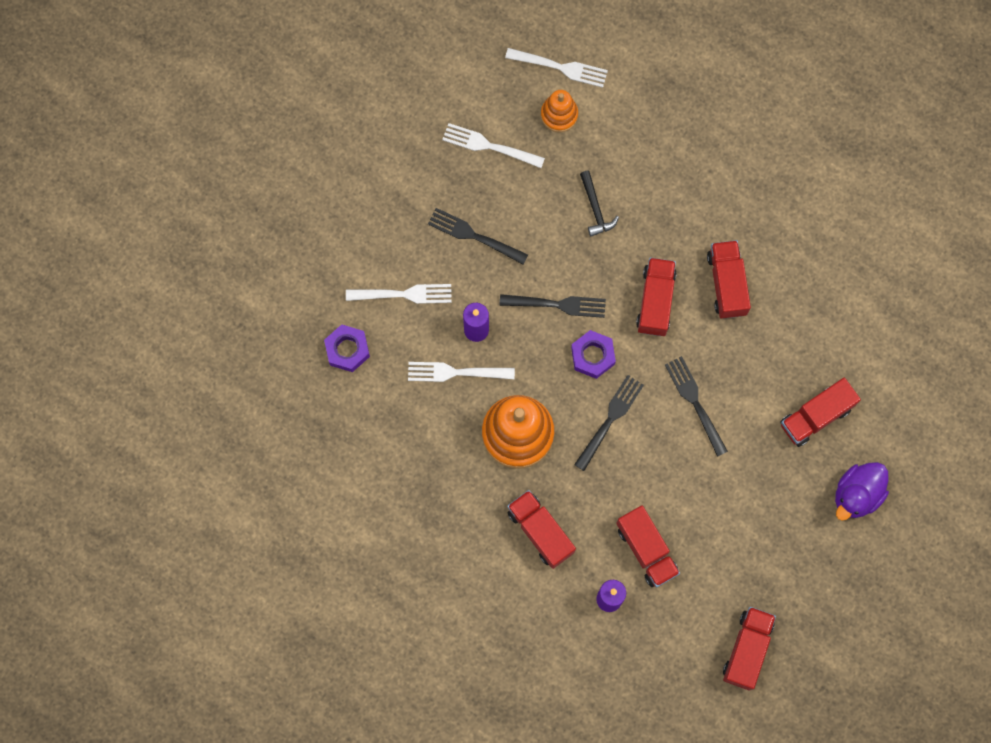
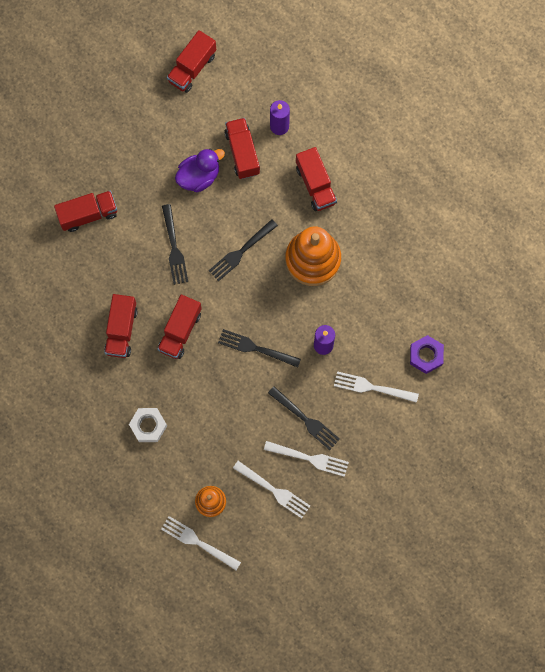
camera: 165 degrees left, 0 degrees up
white fork [408,362,515,382] -> white fork moved to [264,441,349,477]
purple nut [571,330,616,379] -> none
black hammer [580,171,619,237] -> none
purple duck [835,462,889,521] -> purple duck moved to [175,148,225,192]
none -> white nut [129,408,167,442]

